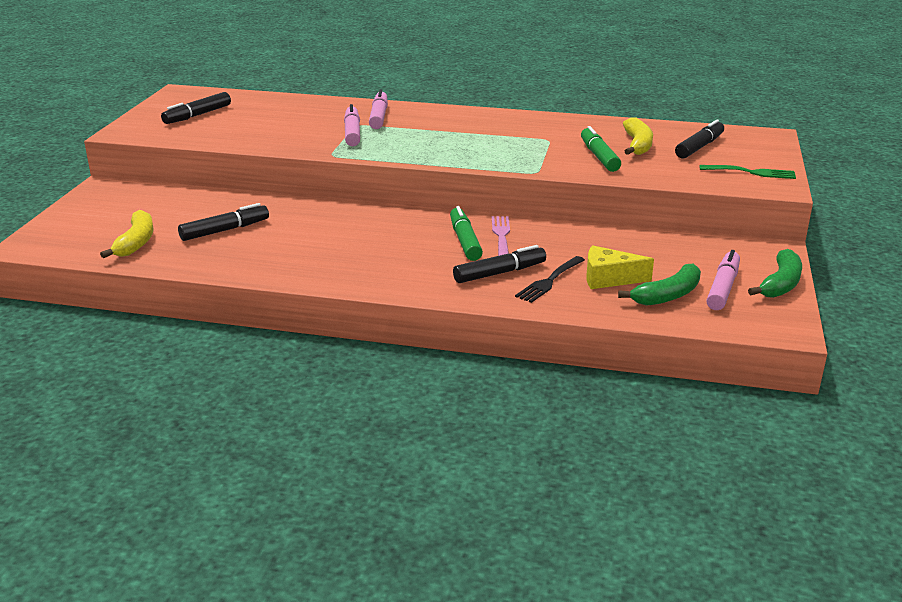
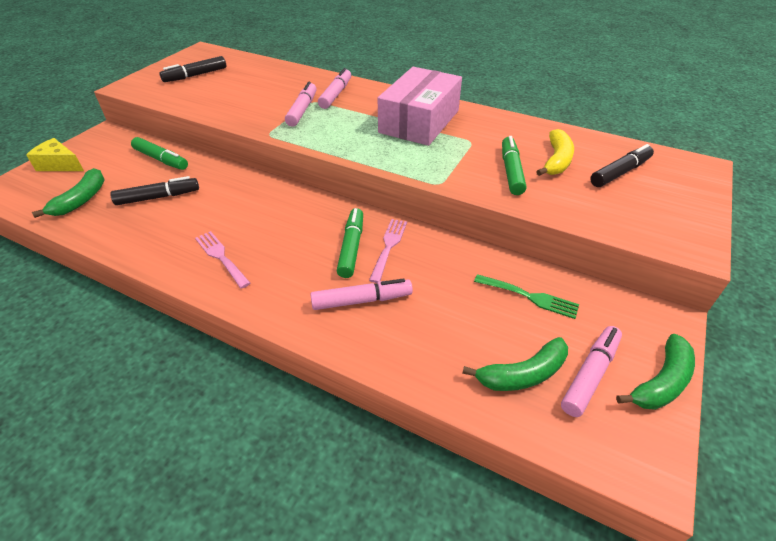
camera: 15 degrees right, 15 degrees up
yellow banana [100,210,153,258] -> green banana [32,168,105,218]
black marker [453,245,546,283] -> pink marker [310,278,413,310]
black fork [515,256,585,303] -> none
yellow cheese [586,245,654,289] -> yellow cheese moved to [26,138,84,171]
green fork [700,165,796,179] -> green fork moved to [474,274,579,319]
none -> green marker [131,137,188,170]
none -> pink fork [195,231,250,289]
none -> pink box [378,67,462,146]

